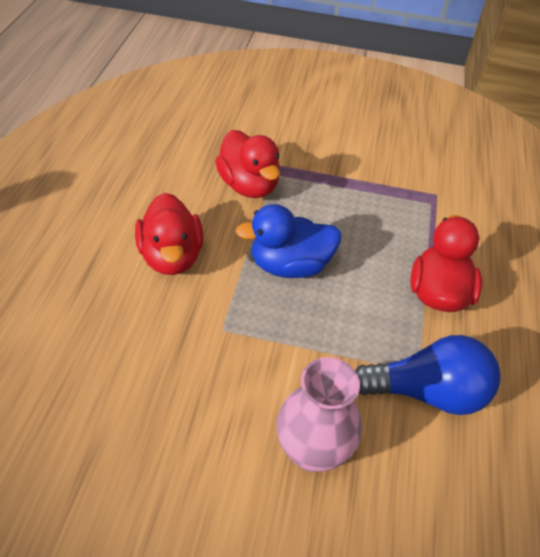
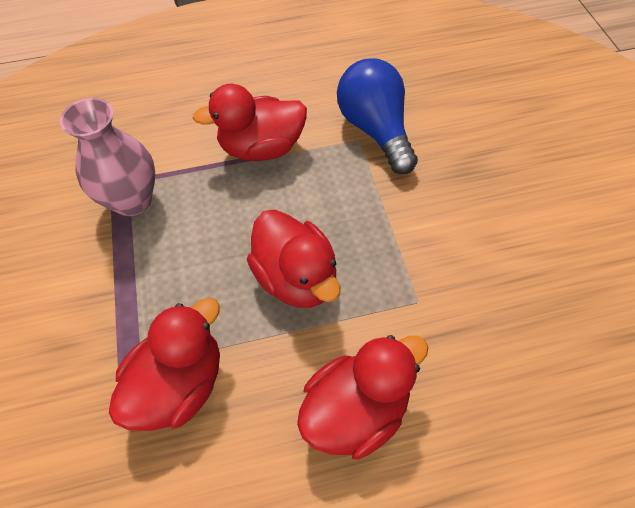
camera: 110 degrees left, 10 degrees up
blue duck [235,204,341,278] -> red duck [247,209,340,308]
pink vase [277,357,362,472] -> pink vase moved to [60,98,155,216]

